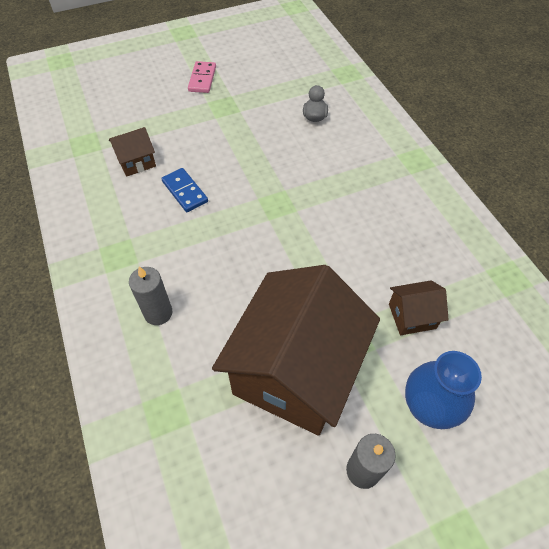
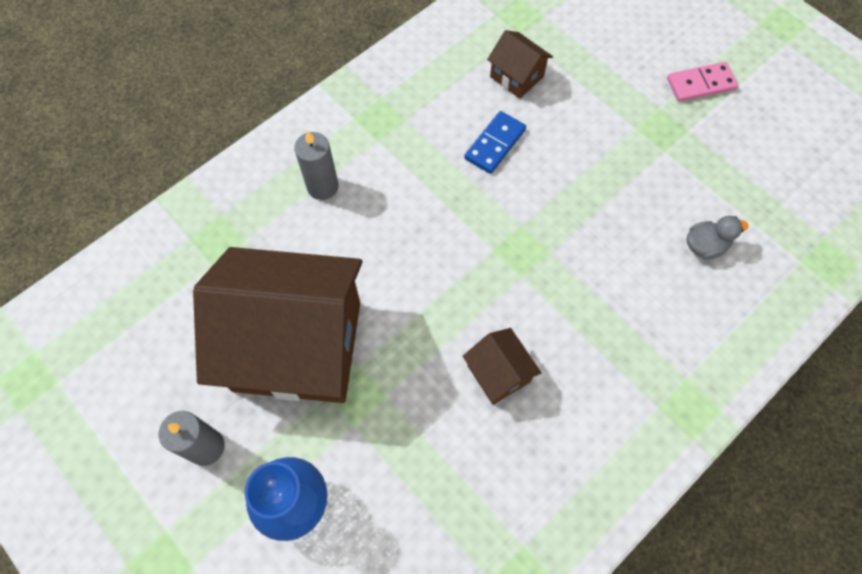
camera: 70 degrees right, 10 degrees up
brown house [389,280,449,335] -> brown house moved to [463,328,541,405]

